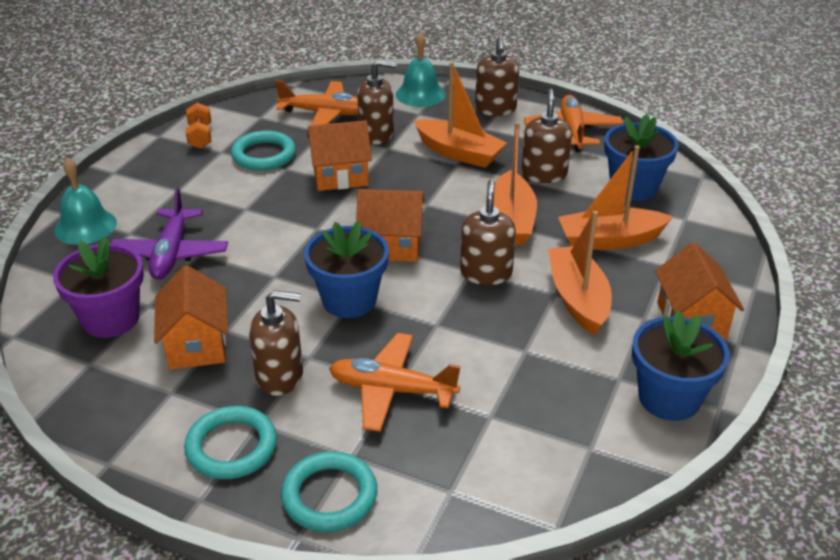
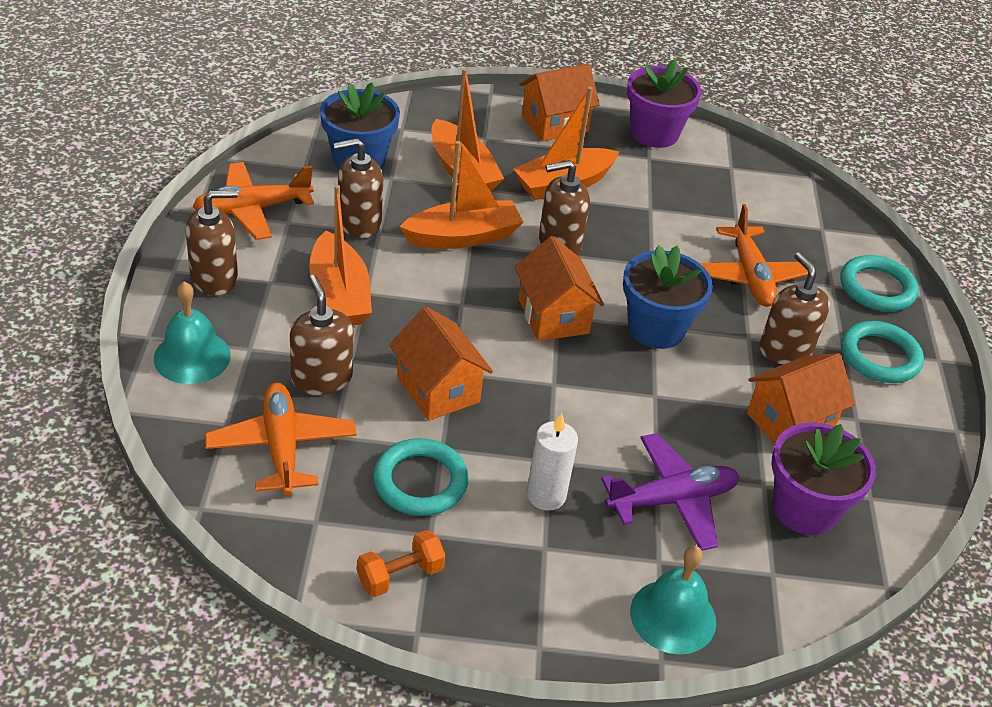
camera: 115 degrees left, 5 degrees up
orange boat [414,62,507,168] -> orange boat turned 150 degrees clockwise [309,185,372,326]
blue flower pot [632,310,730,421] -> purple flower pot [627,59,702,148]
none -> white candle [527,413,578,511]

